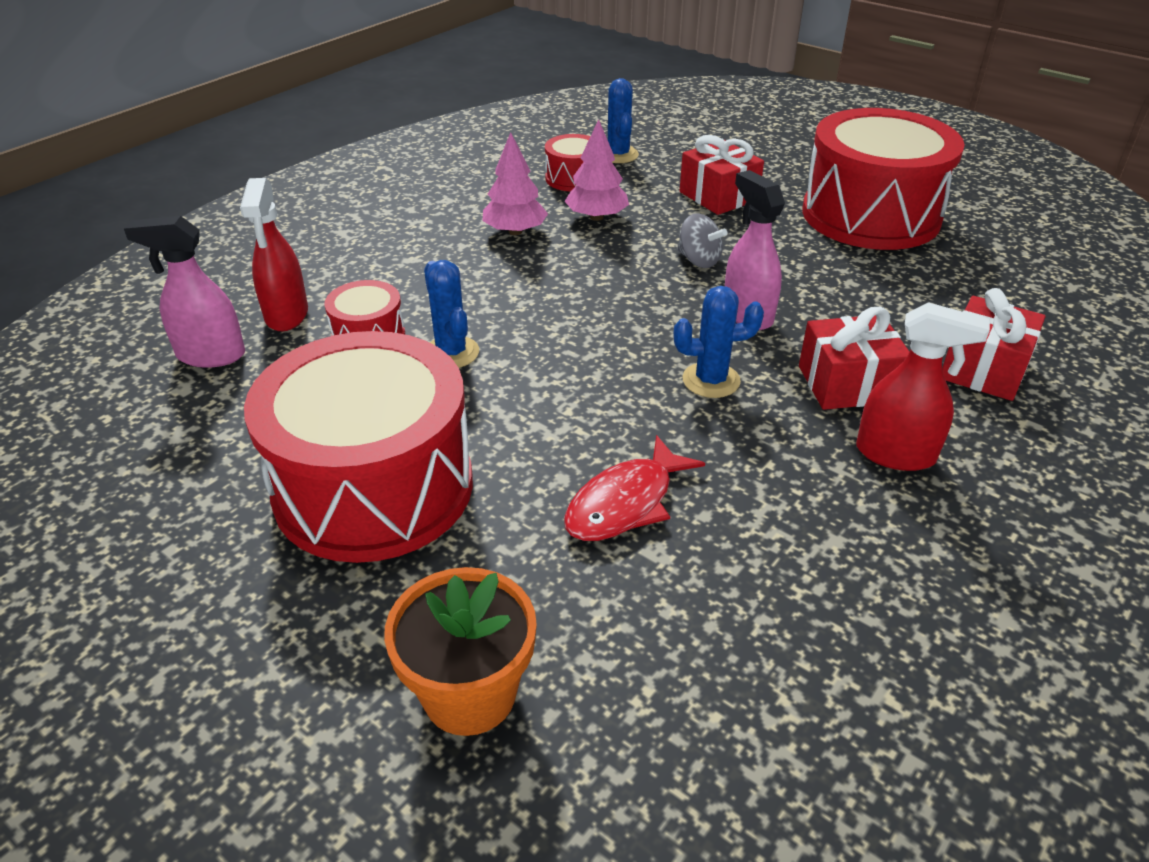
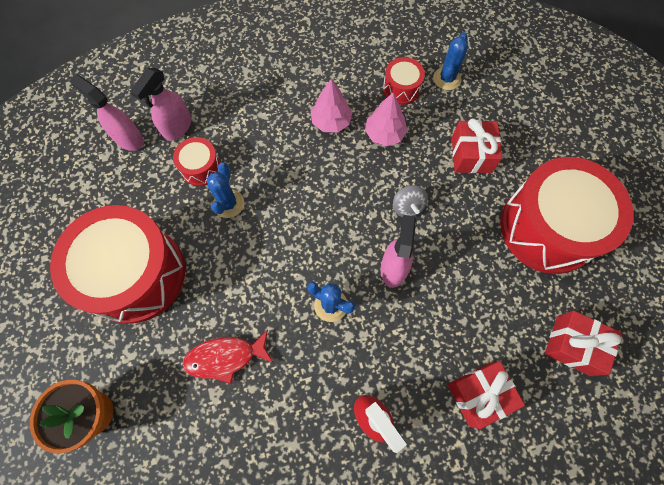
camera: 35 degrees right, 30 degrees up
red spray bottle [240,178,308,331] -> pink spray bottle [130,68,191,141]
red gift [799,307,909,410] -> red gift moved to [545,311,622,376]

